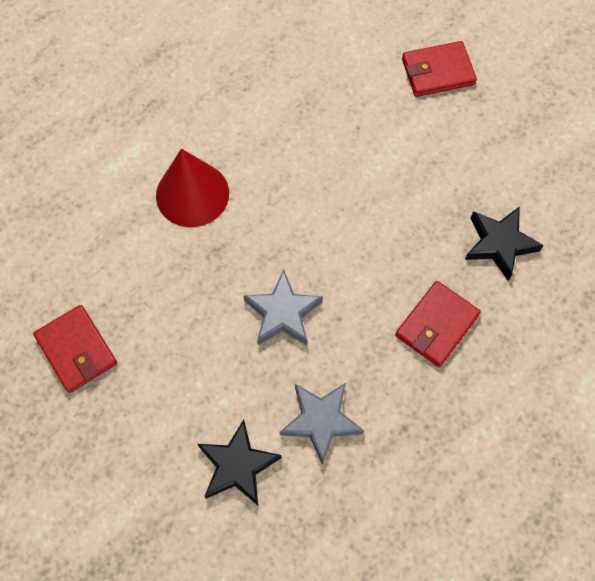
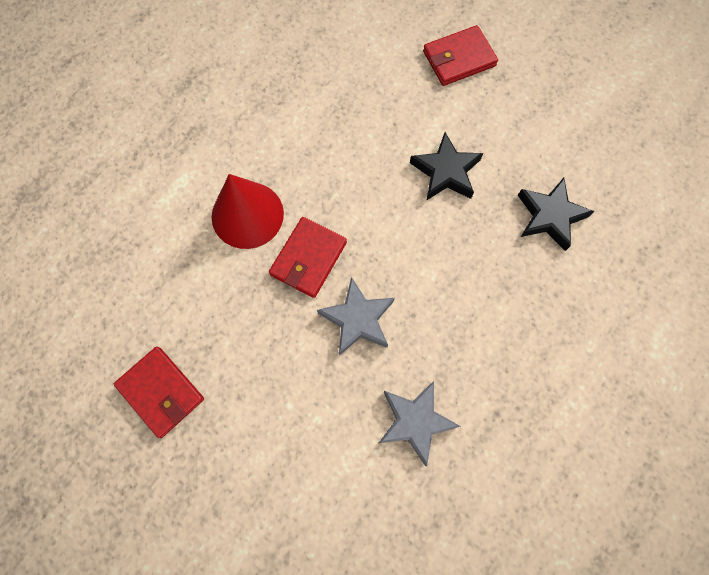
camera: 10 degrees left, 5 degrees up
black star [197,420,281,505] -> black star moved to [410,132,483,201]
red wallet [395,281,481,367] -> red wallet moved to [269,217,347,298]

